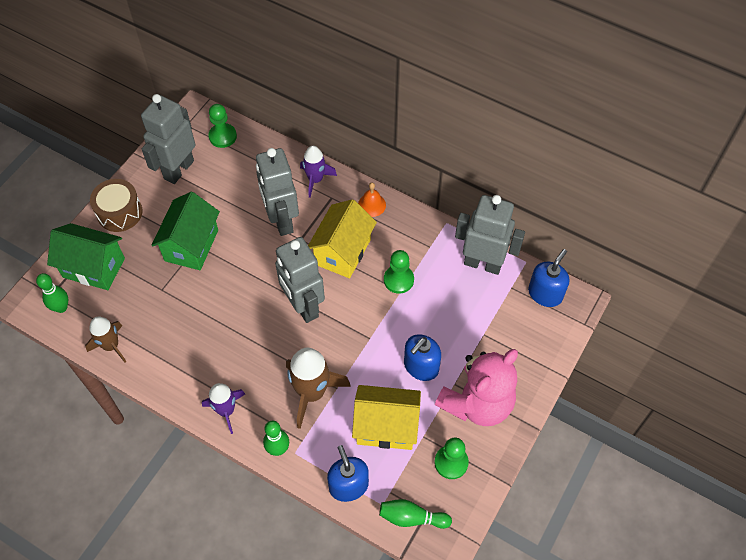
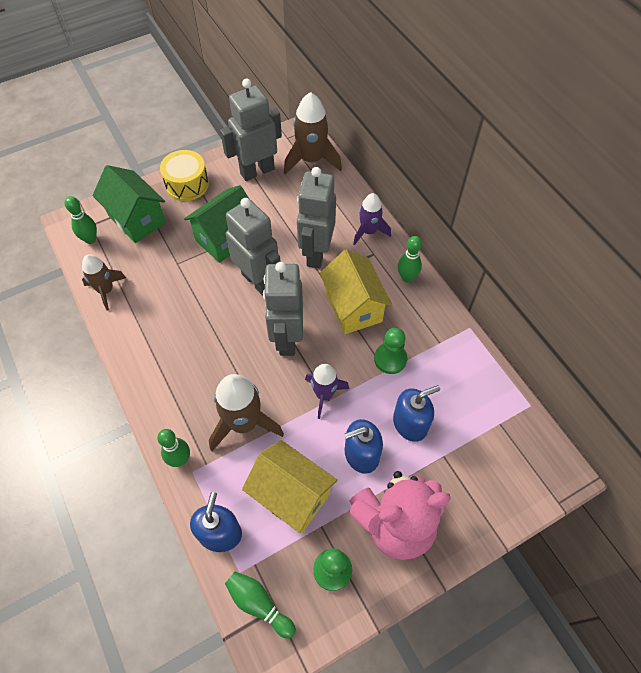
camera: 30 degrees right, 0 degrees up
brown drum [90,179,143,232] -> yellow drum [160,150,209,201]
purple rocket [202,383,245,434] -> purple rocket moved to [305,364,349,419]
green pawn [208,104,237,148] -> brown rocket [284,92,342,175]
yellow house [308,199,377,278] -> yellow house turned 75 degrees counterclockwise [320,250,392,334]
orange bell [358,183,386,217] -> green bowling pin [398,236,422,282]
grey robot [455,195,525,275] -> grey robot moved to [226,198,281,296]
blue soap dispenser [528,249,569,307] -> blue soap dispenser moved to [393,385,440,442]

